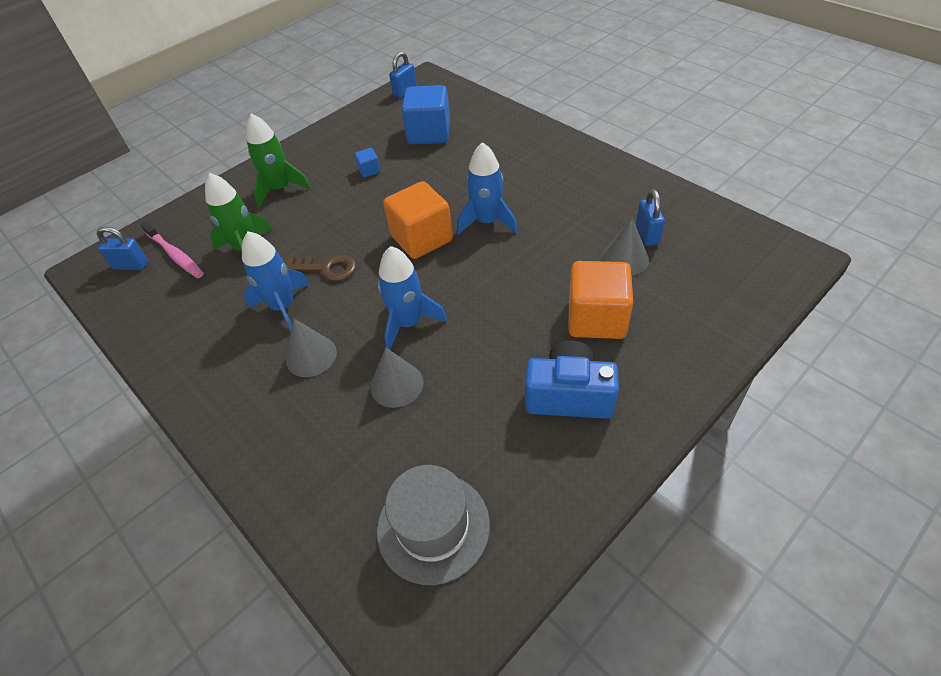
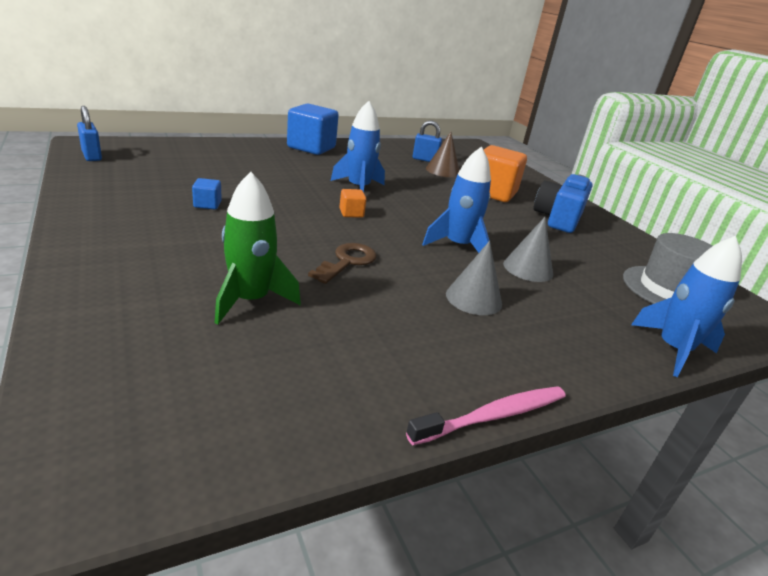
camera: 80 degrees left, 20 degrees down
blue padlock [97,226,148,270] -> none
pink toothbrush [140,221,204,278] -> pink toothbrush moved to [406,386,566,445]
blue rocket [242,231,310,331] -> blue rocket moved to [631,236,742,377]
green rocket [246,113,311,207] -> none
orange cube [383,181,453,259] -> orange cube [340,189,366,218], size x0.45
blue cube [402,85,450,144] -> blue cube moved to [287,103,339,155]
grey cone [601,218,649,276] -> brown cone [426,132,459,177]

